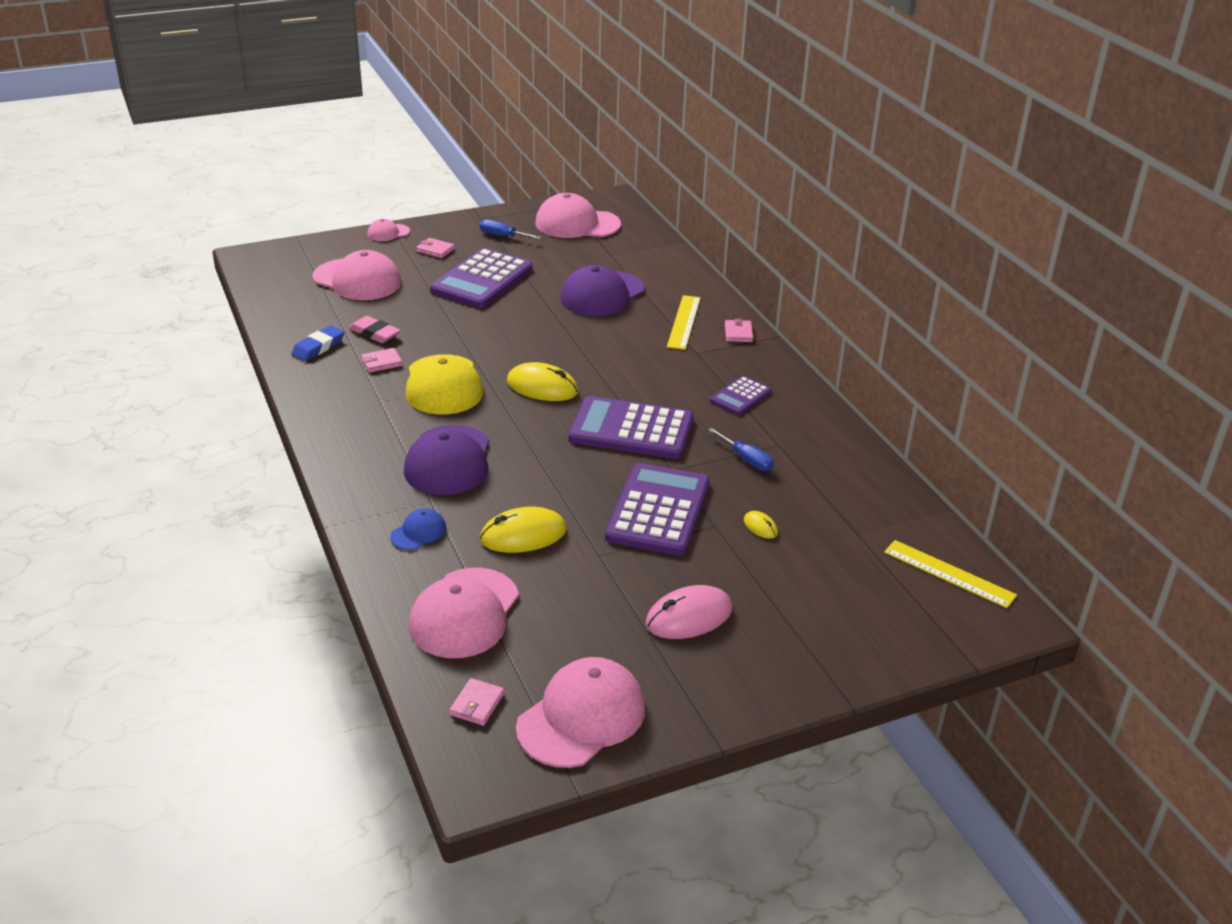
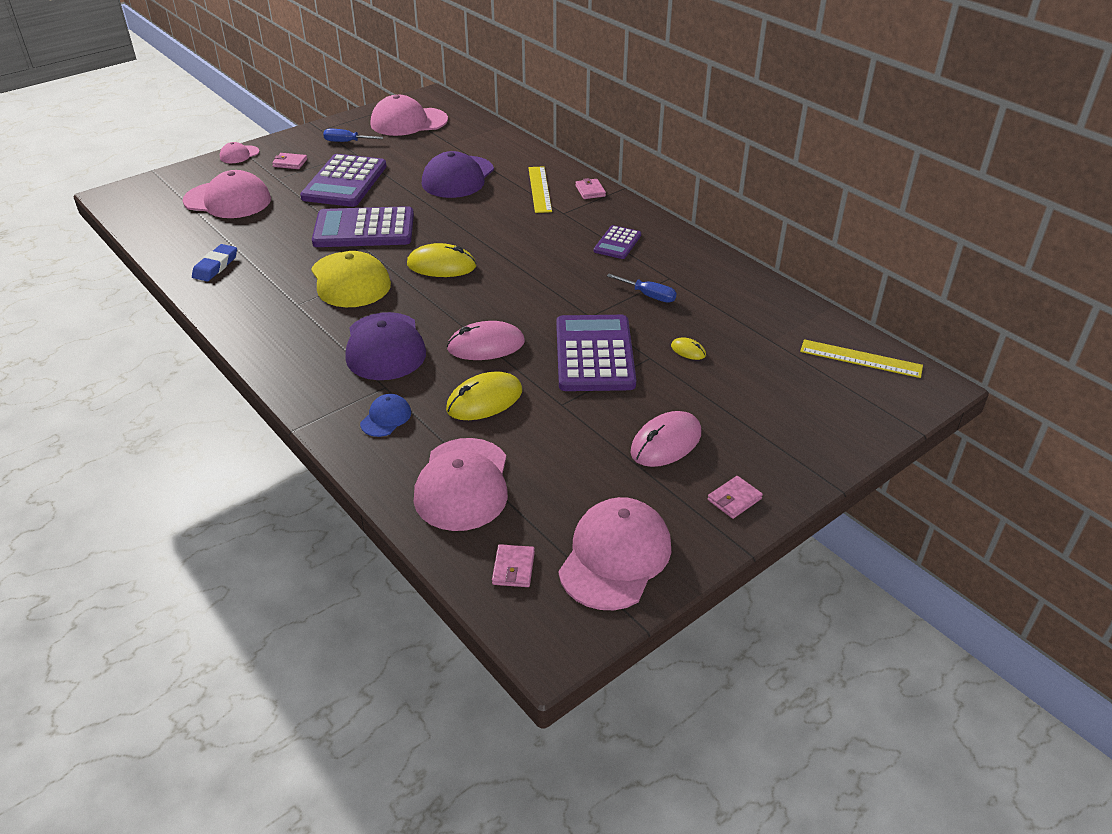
camera: 15 degrees left, 5 degrees up
pink eraser [349,316,401,343] -> none
pink wallet [361,348,403,373] -> pink wallet moved to [708,476,763,519]
purple calculator [568,396,694,459] -> purple calculator moved to [312,206,414,247]
none -> pink mouse [447,321,525,360]

